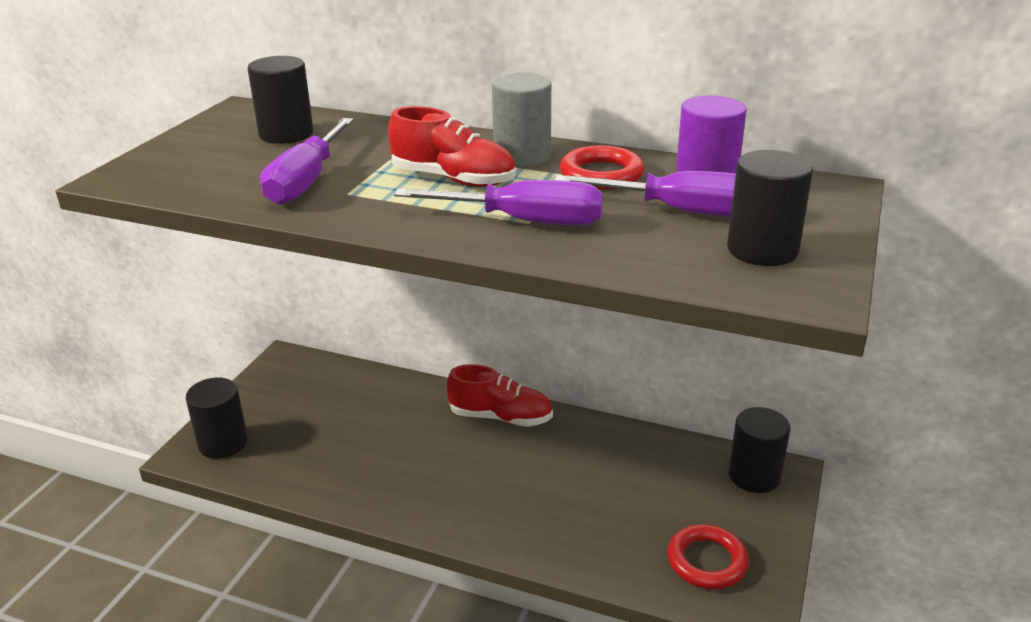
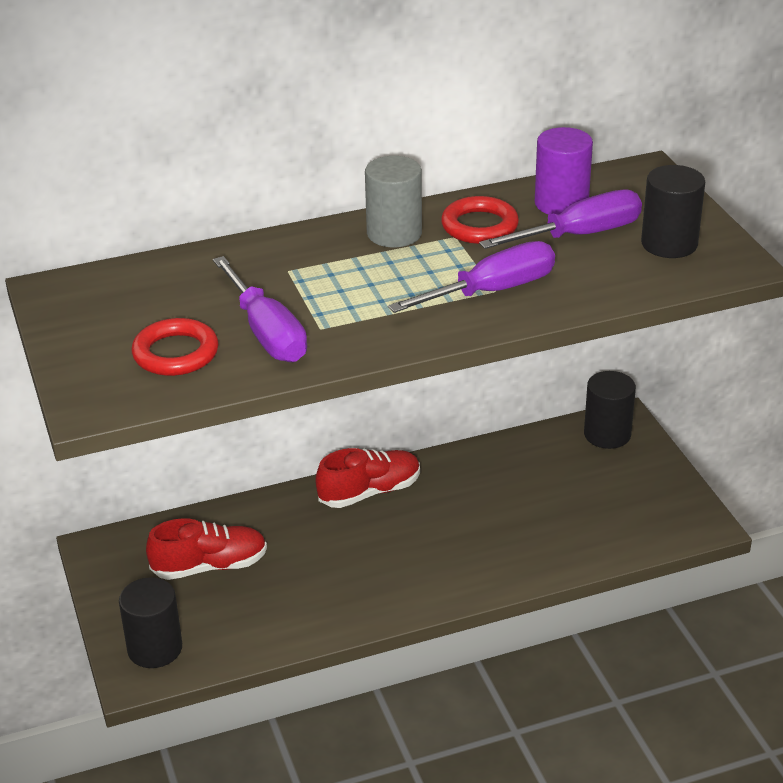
camera: 40 degrees left, 5 degrees up
black cylinder [247,56,313,144] -> none
red shoe [388,106,516,187] -> red shoe moved to [146,518,267,580]
red ring [668,524,749,589] -> red ring moved to [131,318,219,376]

